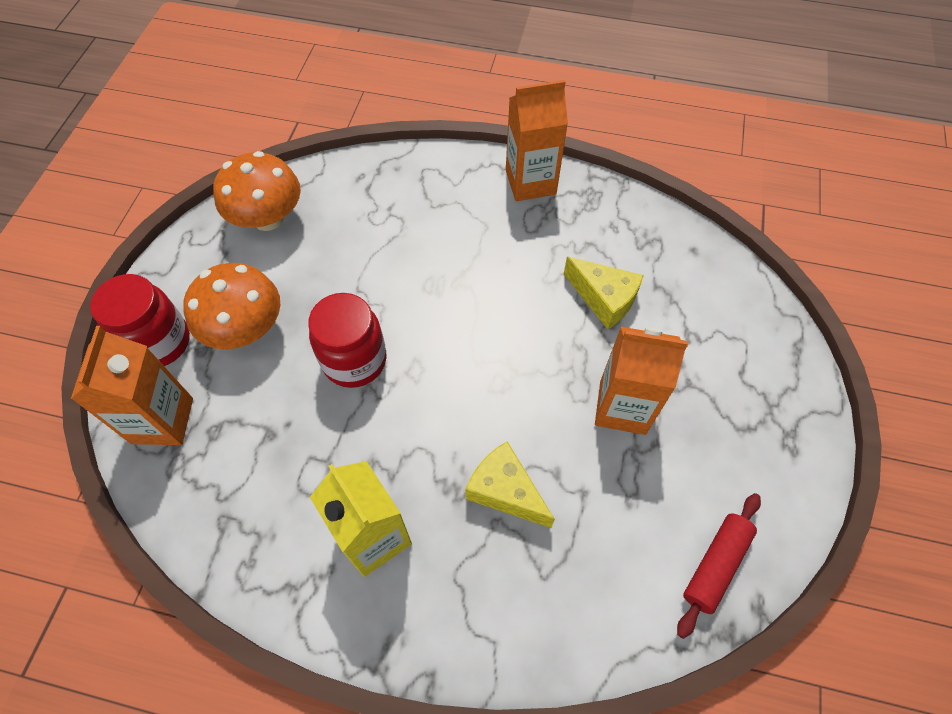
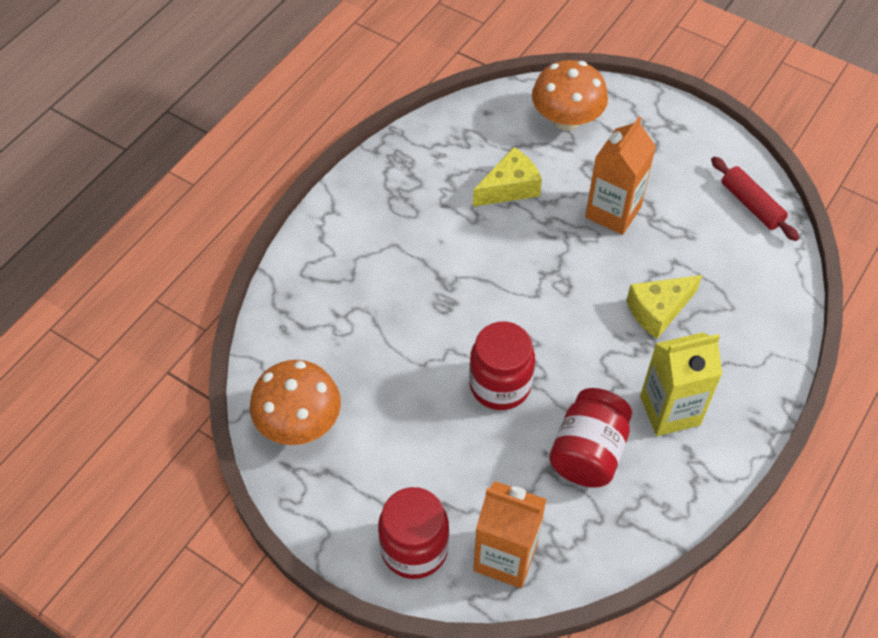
camera: 70 degrees left, 5 degrees down
orange mushroom [183,263,280,349] -> orange mushroom moved to [532,60,608,131]
orange carton [506,80,568,201] -> none
none -> red jar [549,388,632,488]

